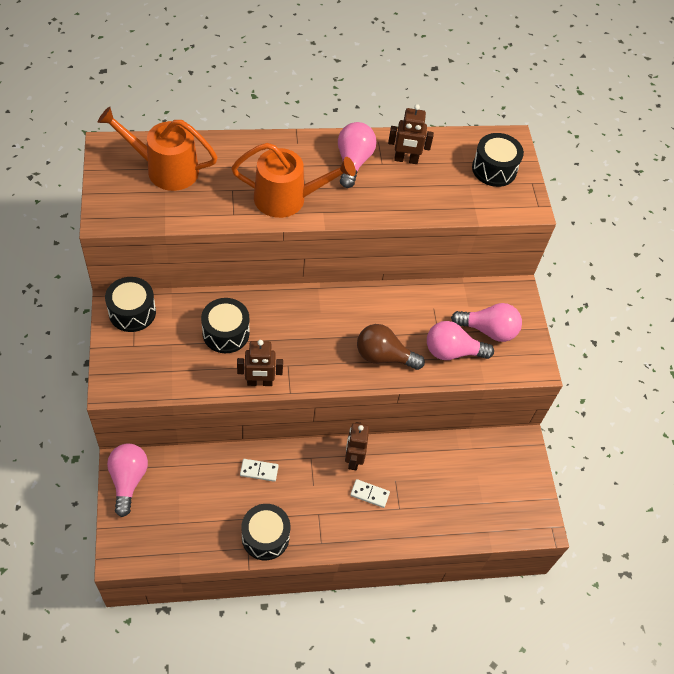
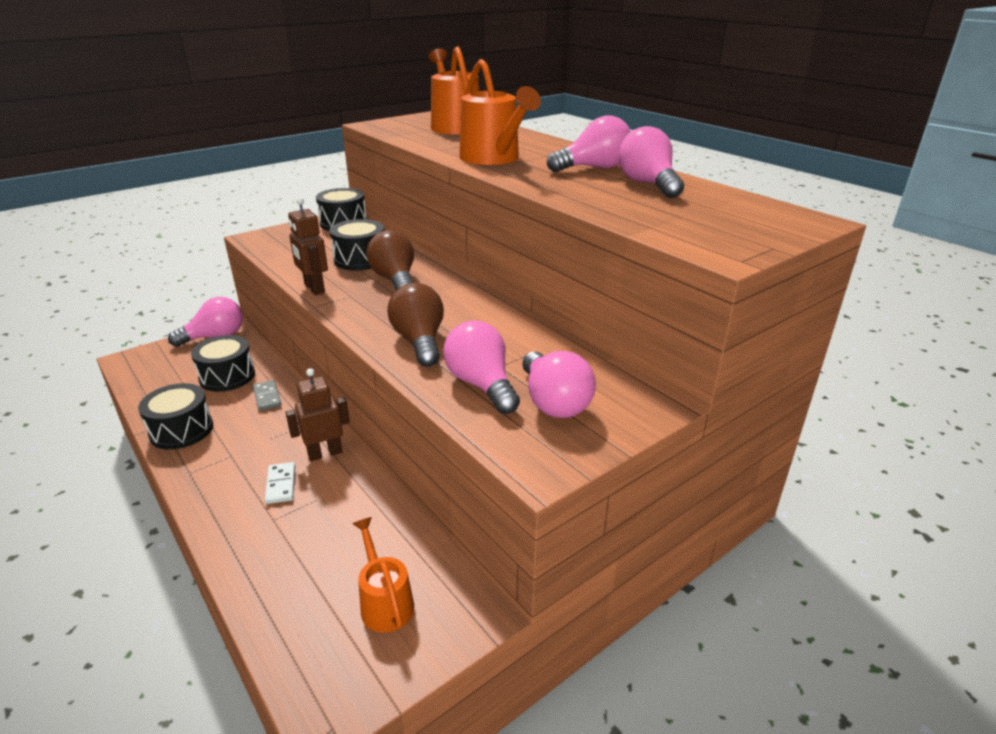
camera: 65 degrees right, 25 degrees down
white domino [240,459,279,482] -> grey domino [253,380,282,411]
brown robot [388,104,434,164] -> pink light bulb [618,126,684,198]
black drum [472,133,524,187] -> black drum moved to [191,335,255,392]
none -> orange watering can [353,517,414,633]
none -> brown light bulb [366,230,414,290]

